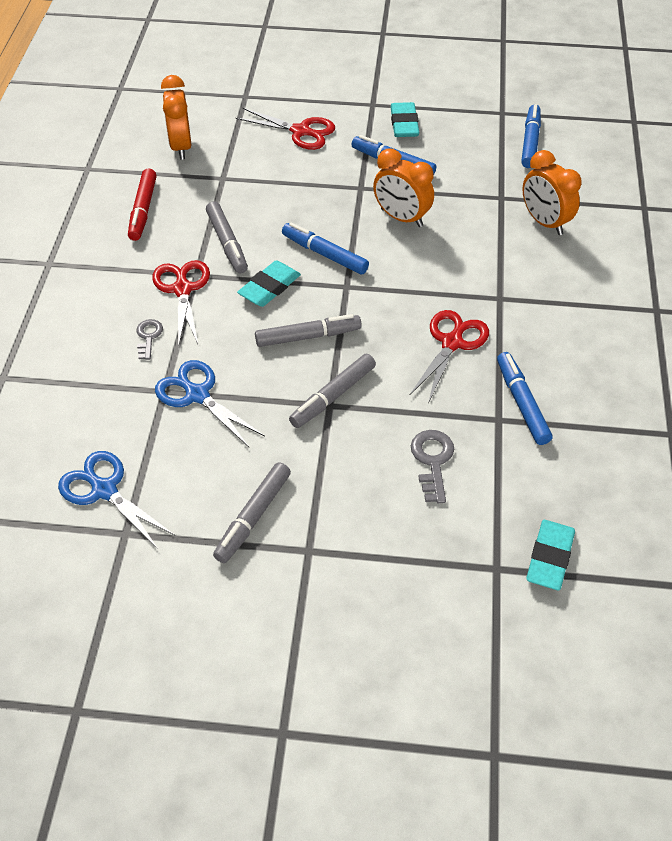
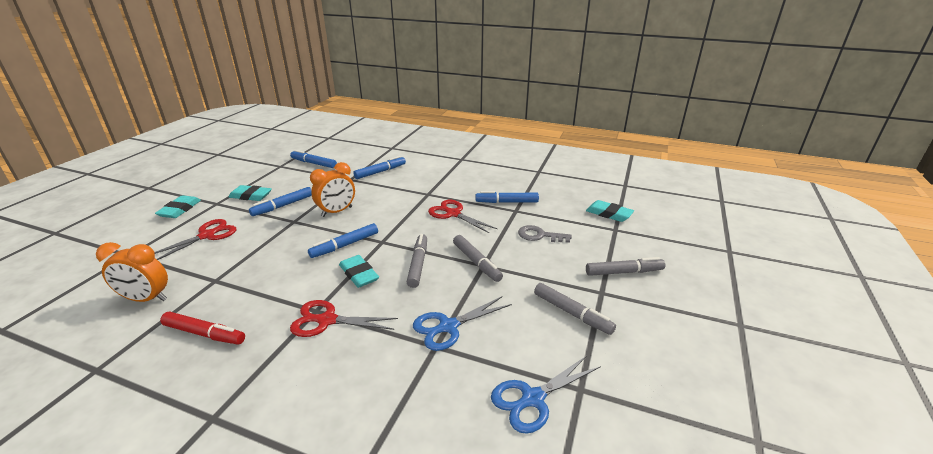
camera: 75 degrees left, 20 degrees down
grey key [136,319,163,360] -> none
grey marker [206,201,248,273] -> grey marker moved to [586,257,665,276]
orange clock [523,150,581,235] -> blue marker [353,156,406,179]
none -> turquoise eraser [155,195,201,218]

